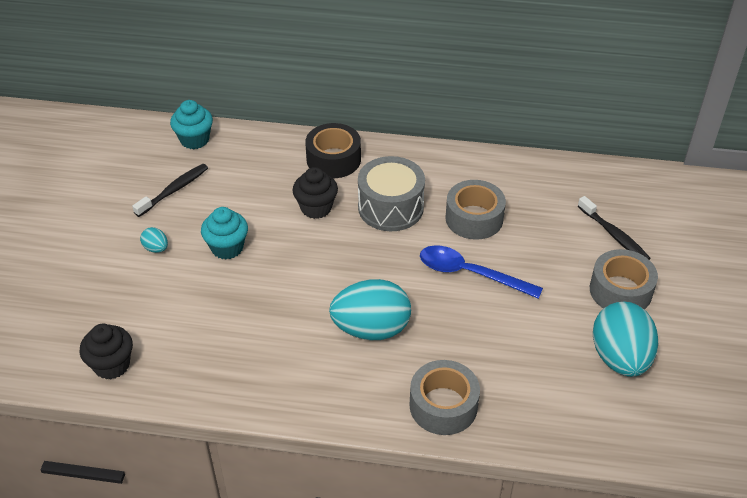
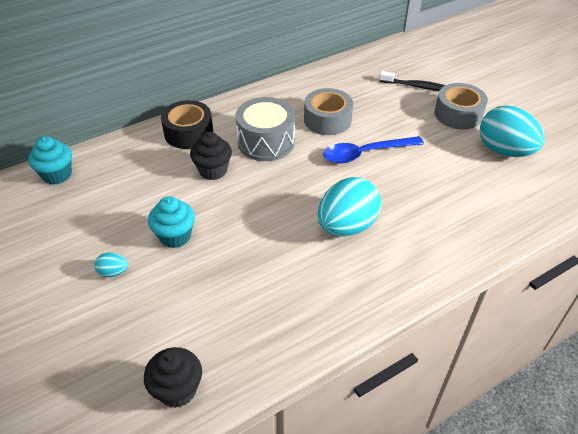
camera: 40 degrees left, 0 degrees up
black toothbrush [132,164,208,217] -> none
grey tape [410,360,480,435] -> none

